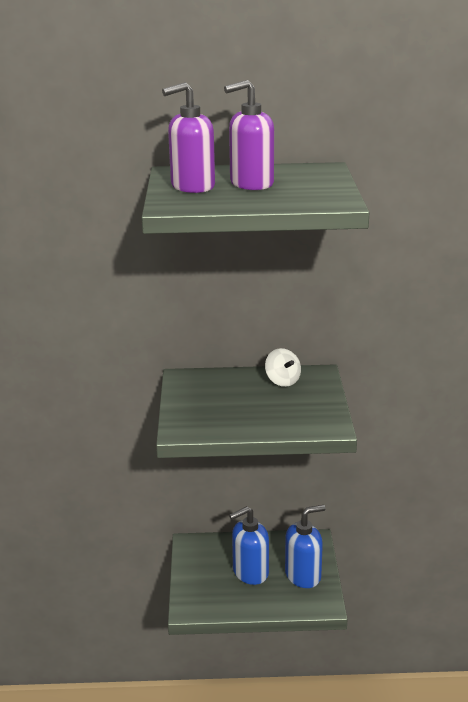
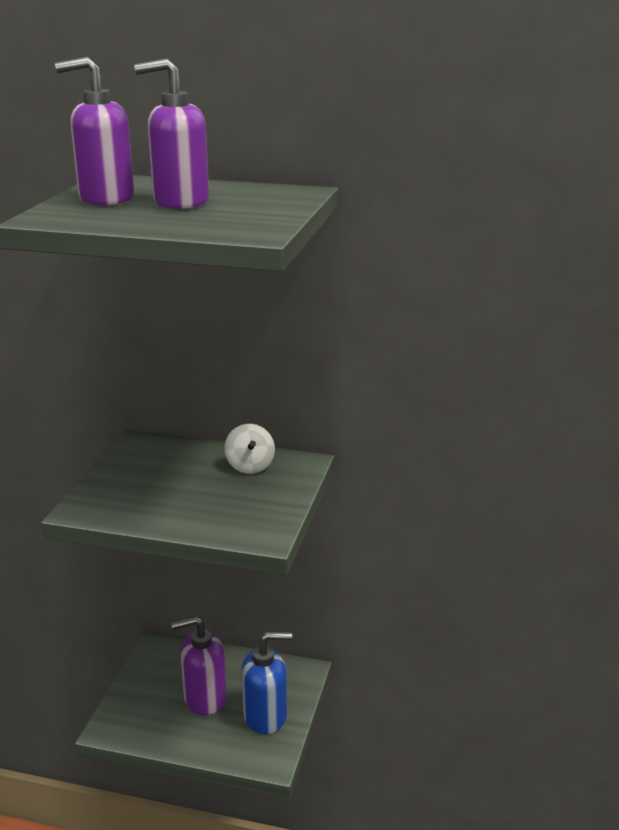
camera: 15 degrees right, 0 degrees up
blue soap dispenser [229,506,269,585] -> purple soap dispenser [171,616,227,715]

